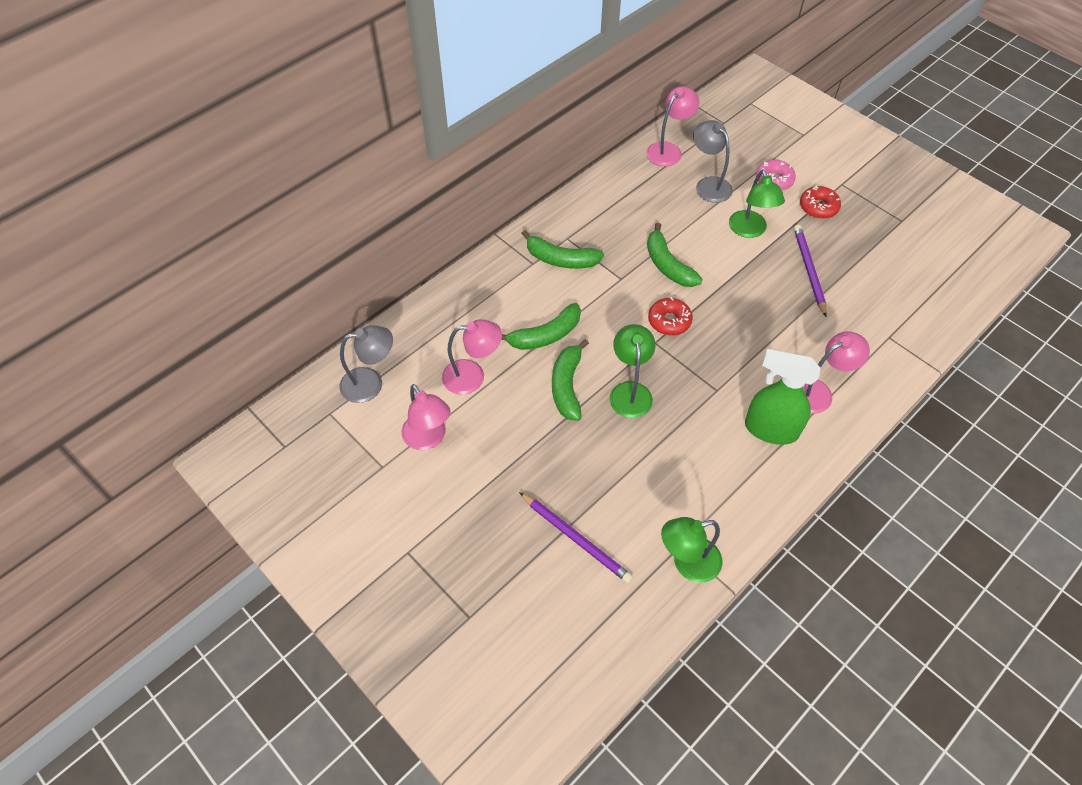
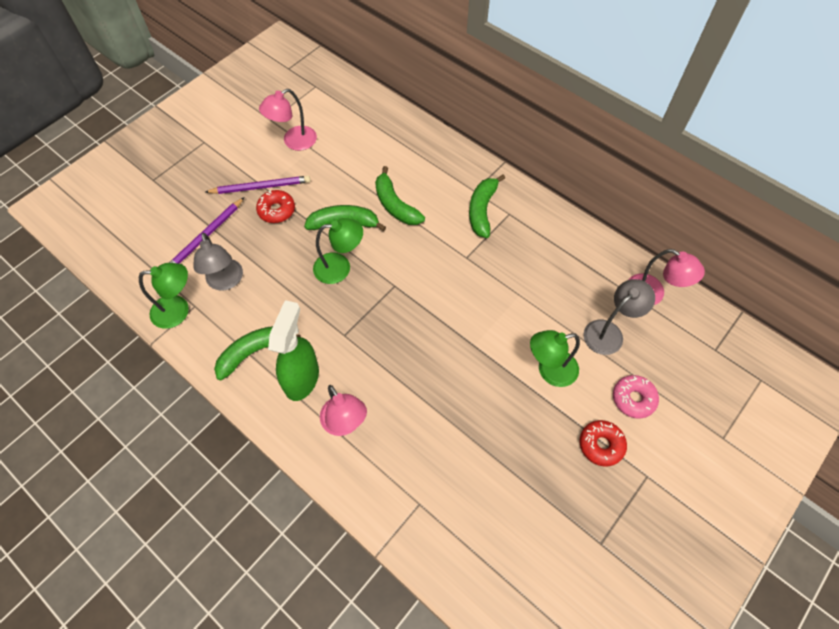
camera: 85 degrees right, 5 degrees up
grey lamp [339,325,393,403] -> grey lamp moved to [193,233,243,291]
pink lamp [442,319,502,395] -> none
green banana [647,223,703,287] -> green banana moved to [214,326,301,380]
red donut [648,297,693,335] -> red donut moved to [256,190,295,223]
green lamp [661,517,723,583] -> green lamp turned 105 degrees clockwise [139,263,189,329]
purple pencil [794,225,827,317] -> purple pencil moved to [205,176,310,194]

